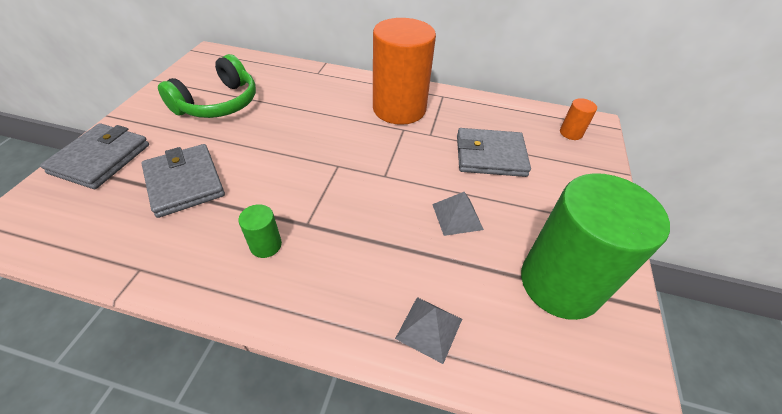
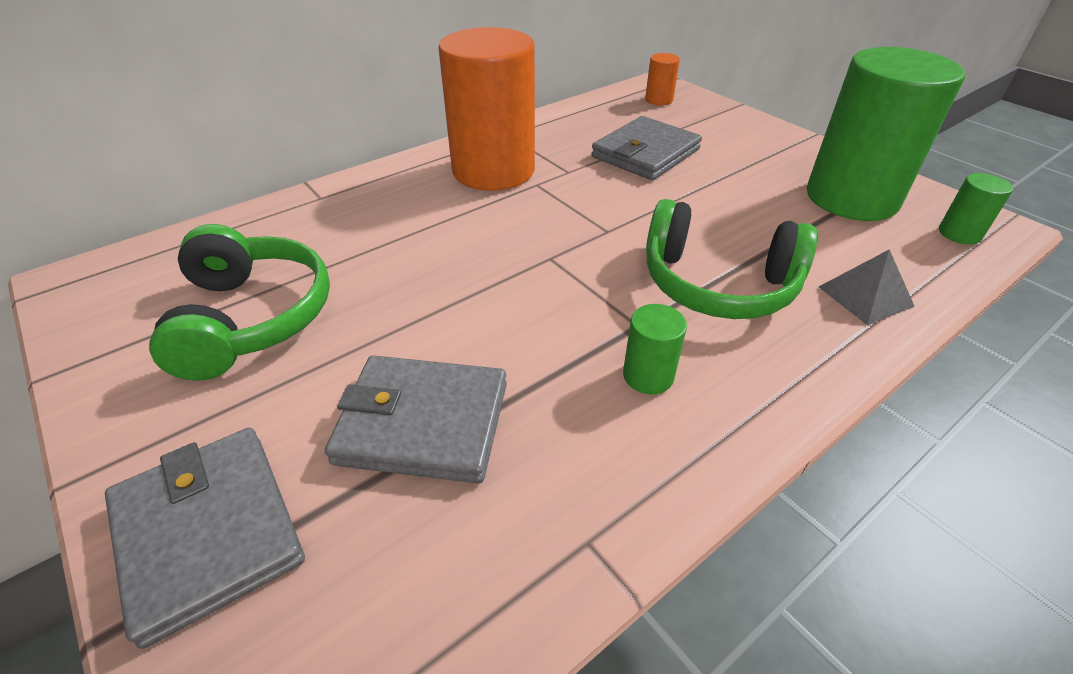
camera: 50 degrees left, 5 degrees down
grey pyramid [432,192,484,236] -> none
none -> green headphones [646,199,818,319]
none -> green cylinder [939,173,1013,245]

